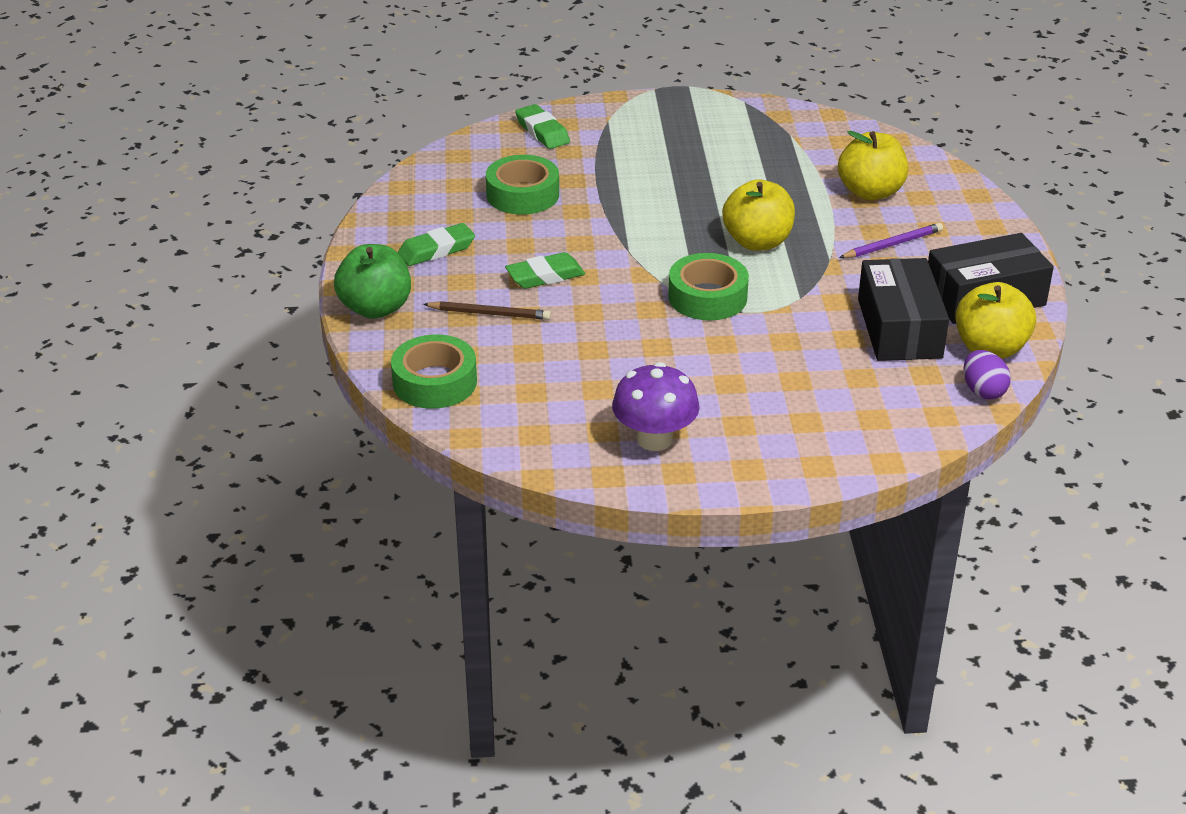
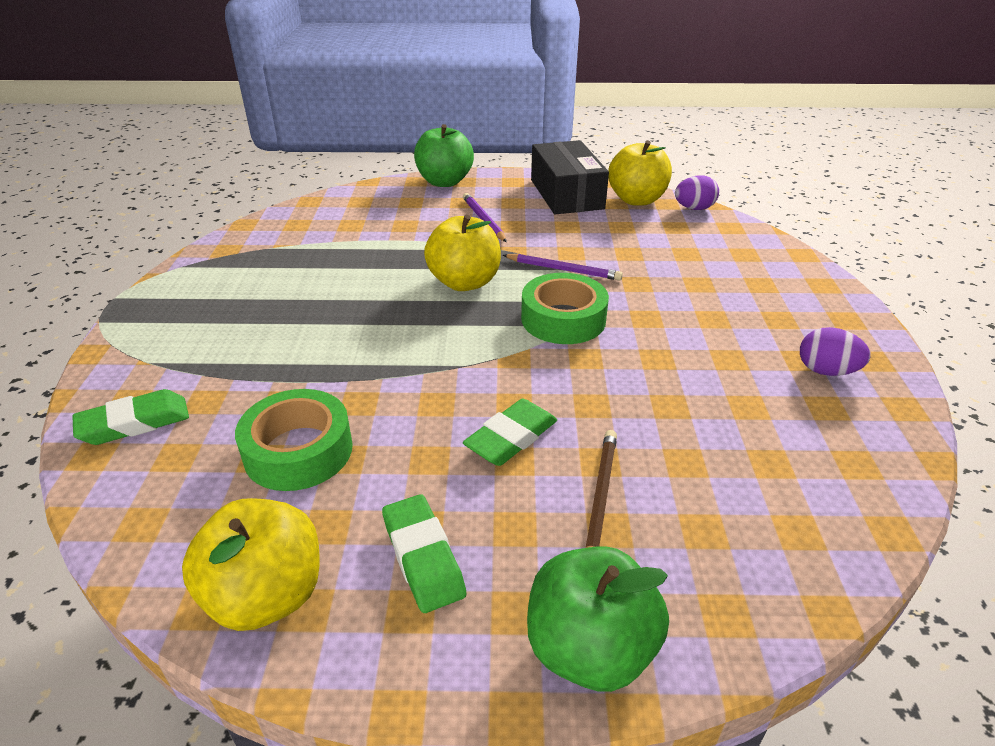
camera: 85 degrees left, 0 degrees up
green tape [391,334,477,409] -> none
green eraser [505,252,585,289] -> green eraser turned 60 degrees clockwise [463,399,557,466]
purple mushroom [612,362,700,451] -> purple egg [800,327,871,376]
yellow apple [838,131,908,200] -> yellow apple moved to [182,498,320,631]
black box [858,258,949,361] -> none
none -> green apple [414,124,474,187]
none -> purple pencil [503,254,623,281]

